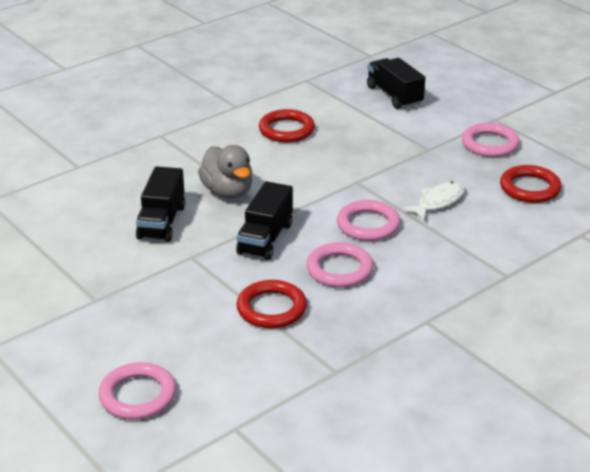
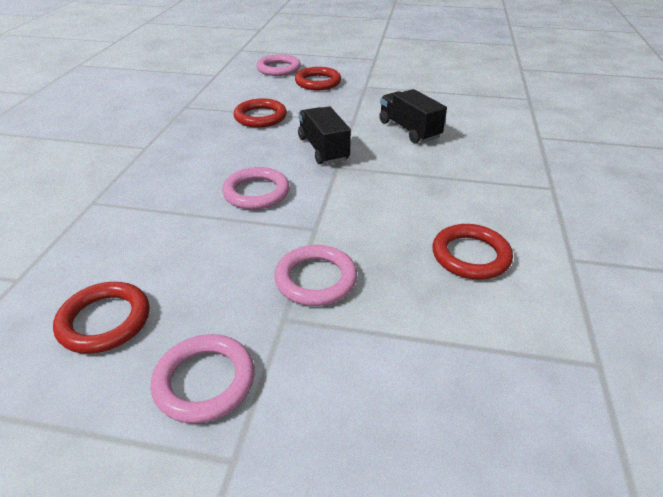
camera: 140 degrees right, 5 degrees up
grey duck [198,145,253,199] -> none
pink ring [306,242,374,287] -> pink ring moved to [274,245,357,306]
black truck [367,58,425,109] -> none
white fish [402,181,465,220] -> none
none -> red ring [295,67,341,90]

